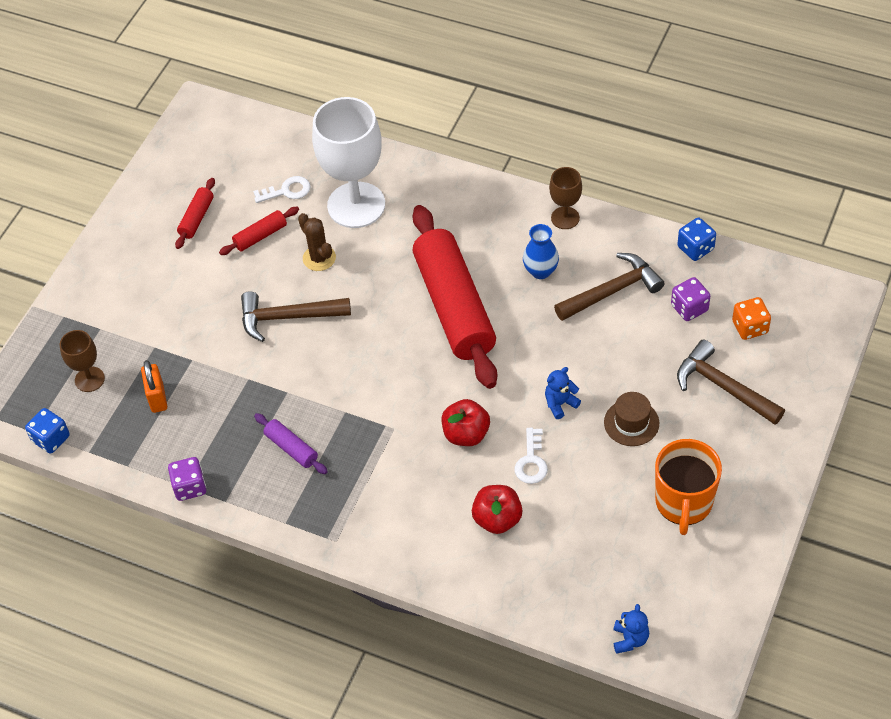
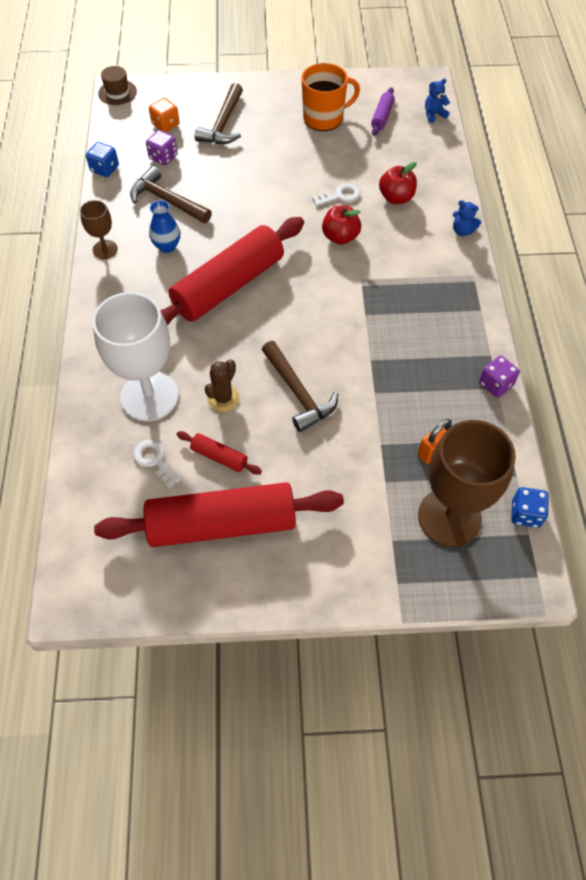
camera: 120 degrees left, 5 degrees up
brown goblet [60,330,105,392] -> brown goblet [418,420,516,547], size x2.07
red rolling pin [175,178,215,249] -> red rolling pin [94,482,344,547], size x2.41
purple rolling pin [254,413,328,474] -> purple rolling pin moved to [371,87,395,136]
blue teddy bear [545,367,581,419] -> blue teddy bear moved to [453,200,481,236]
brown hat [604,392,659,446] -> brown hat moved to [98,66,137,105]

